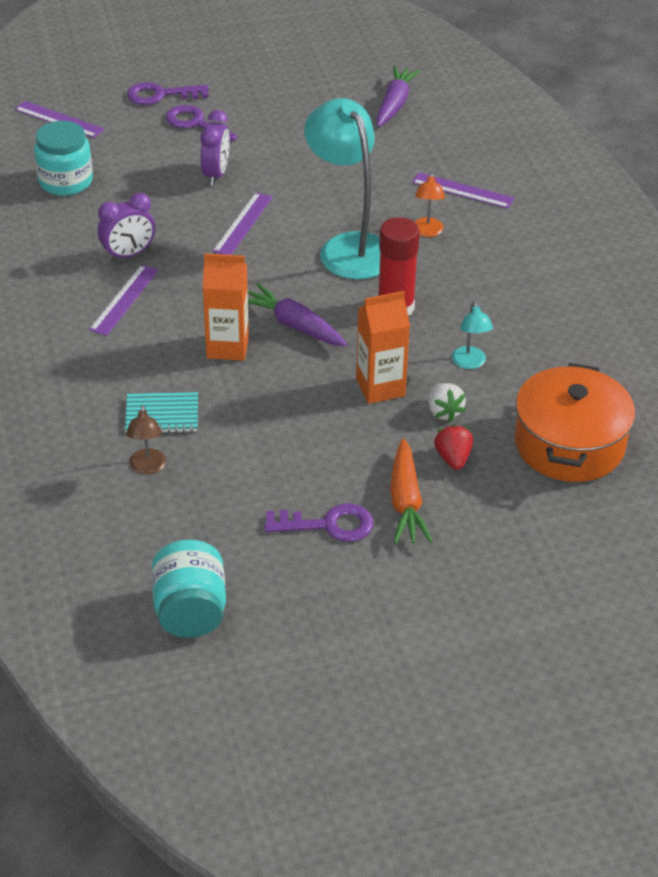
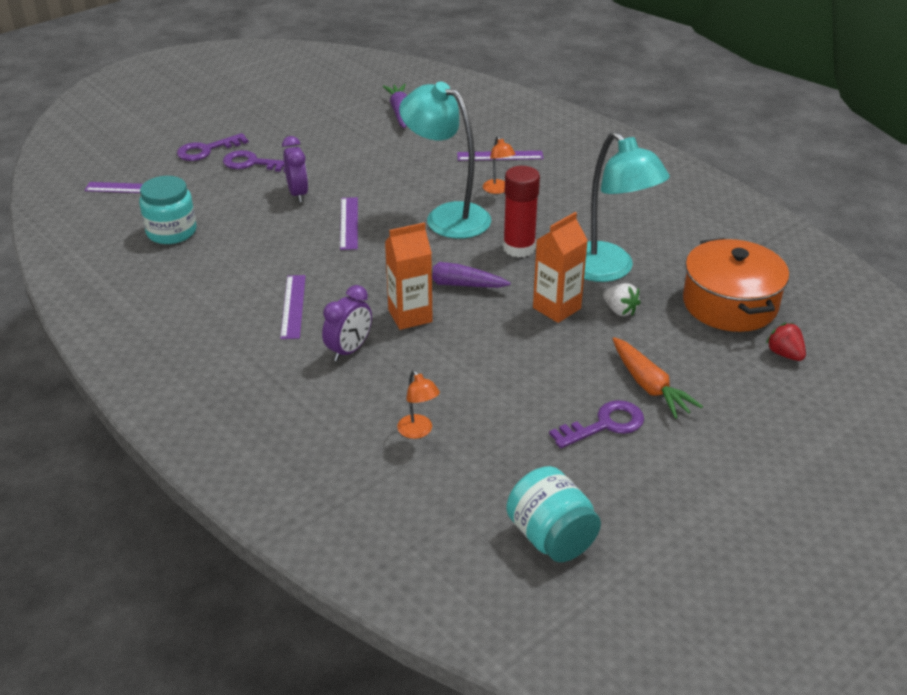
camera: 25 degrees left, 5 degrees down
purple clock [98,193,155,261] -> purple clock moved to [322,285,372,361]
turquoise notebook [125,392,198,433] -> none
brown lamp [126,405,166,474] -> orange lamp [397,370,440,439]
red strawberry [434,424,473,470] -> red strawberry moved to [766,323,806,361]
turquoise lamp [452,302,493,369] -> turquoise lamp [584,131,670,282], size x2.32

